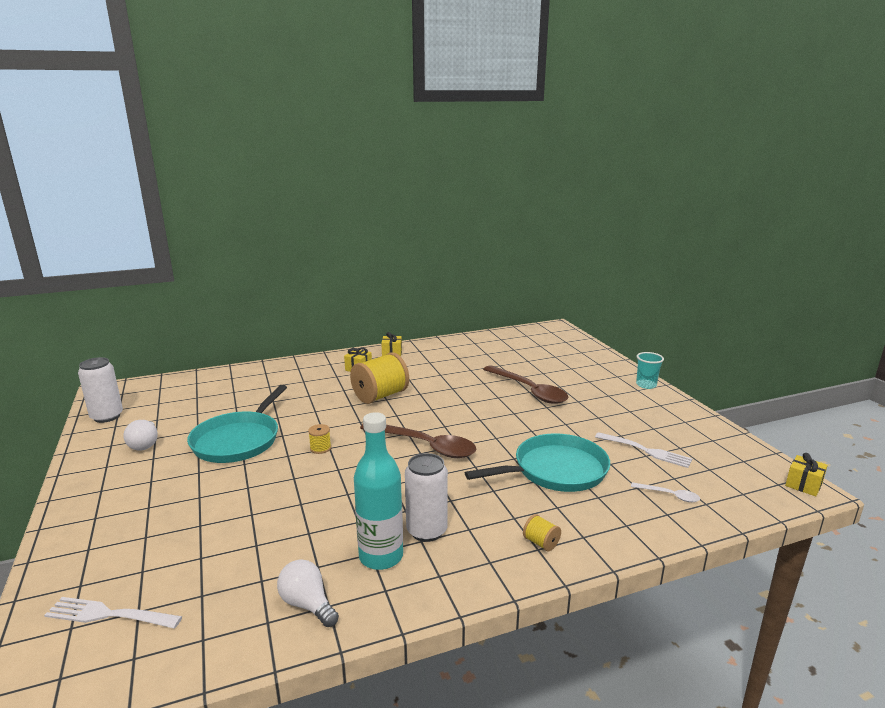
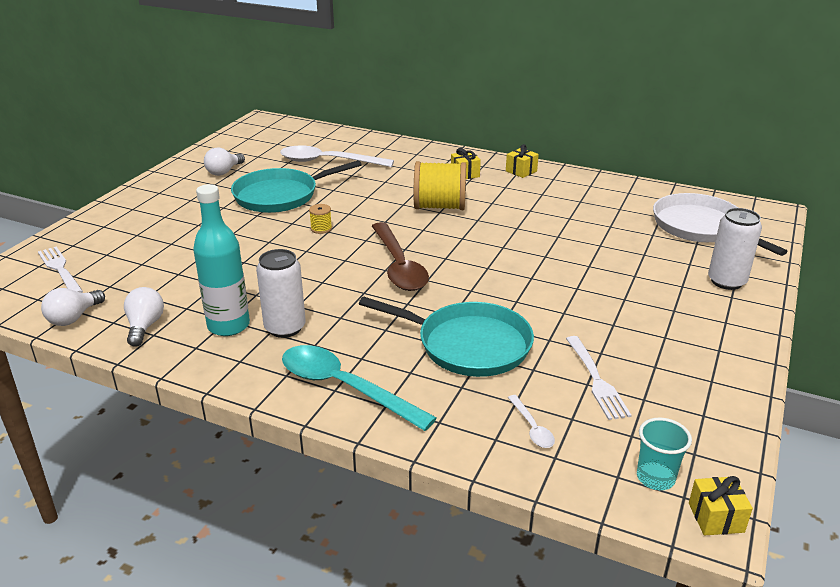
camera: 45 degrees right, 10 degrees up
white can [78,357,123,423] -> white can moved to [708,208,762,290]
brown spoon [483,365,568,404] -> none
yellow spool [523,514,561,551] -> turquoise spoon [282,345,437,431]
turquoise cup [636,352,664,389] -> turquoise cup moved to [637,418,692,490]
none -> white light bulb [41,288,105,326]
none -> white spoon [280,146,394,167]
none -> white pan [653,193,788,256]

